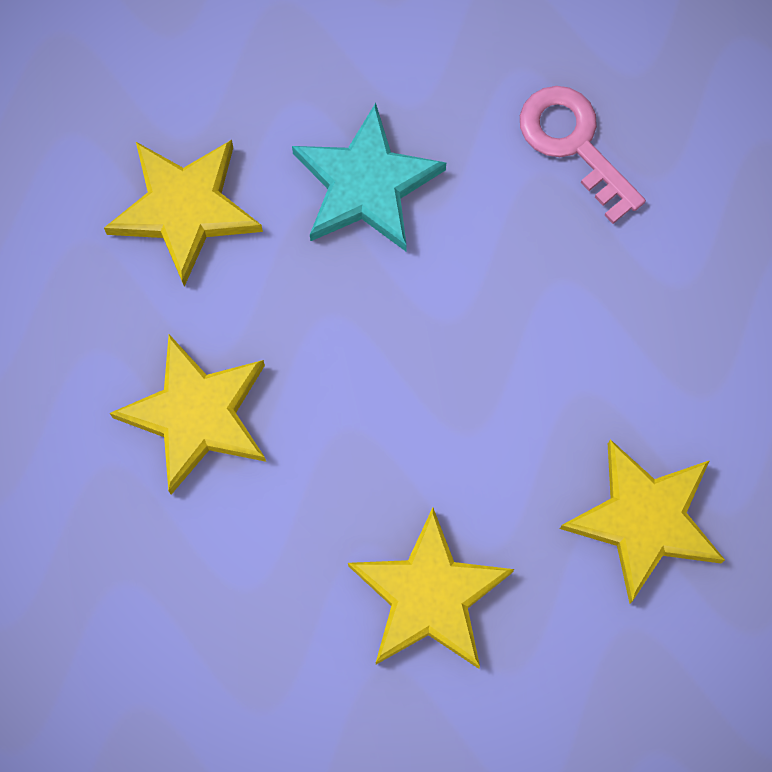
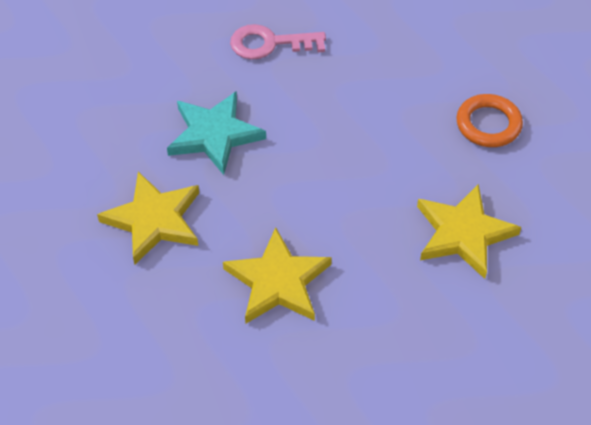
camera: 55 degrees left, 20 degrees down
yellow star [560,439,725,604] -> orange ring [456,94,523,147]

